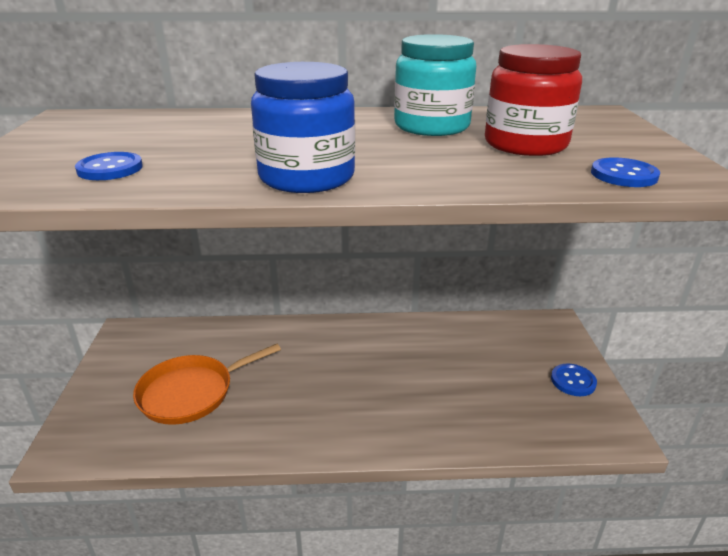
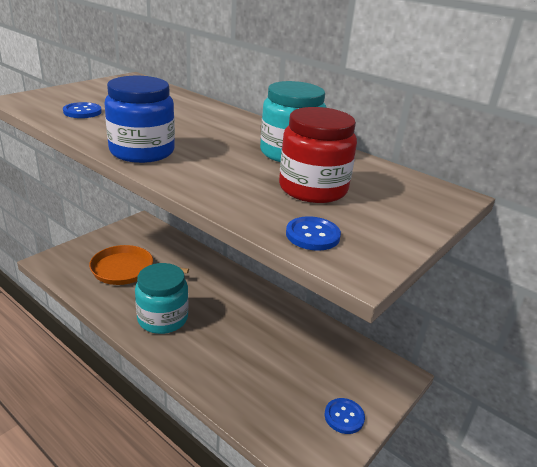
camera: 40 degrees right, 0 degrees up
none -> turquoise jar [135,263,188,334]

